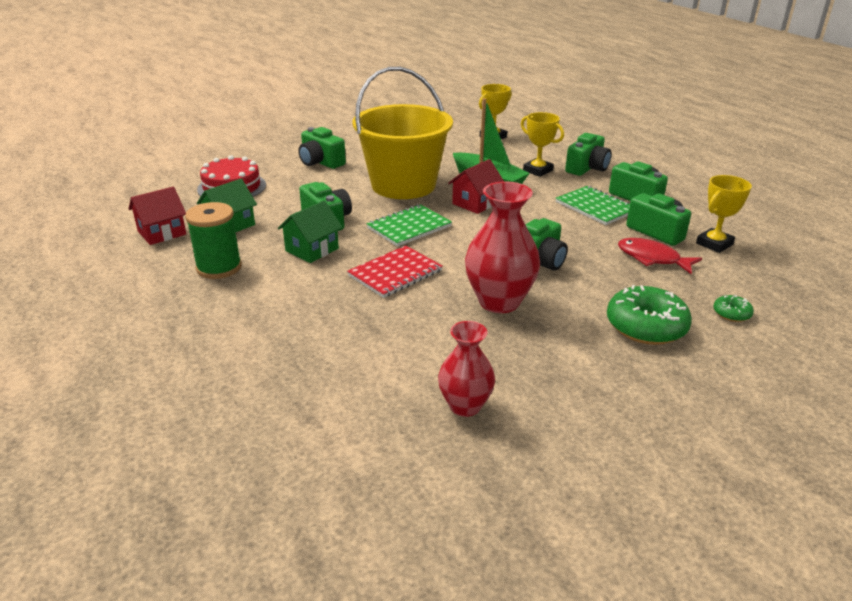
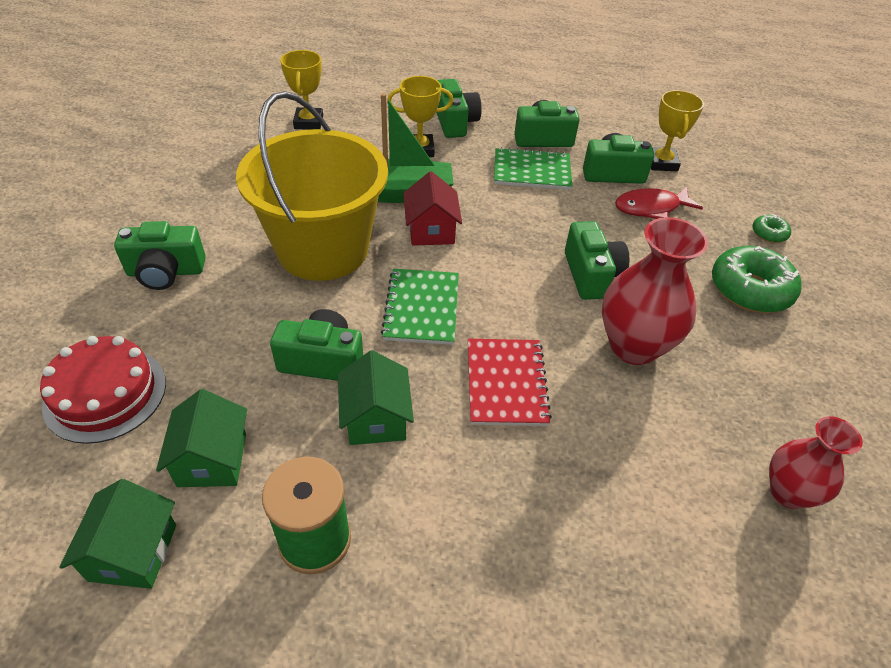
camera: 50 degrees left, 15 degrees up
red house [128,187,186,245] -> green house [59,479,176,589]

